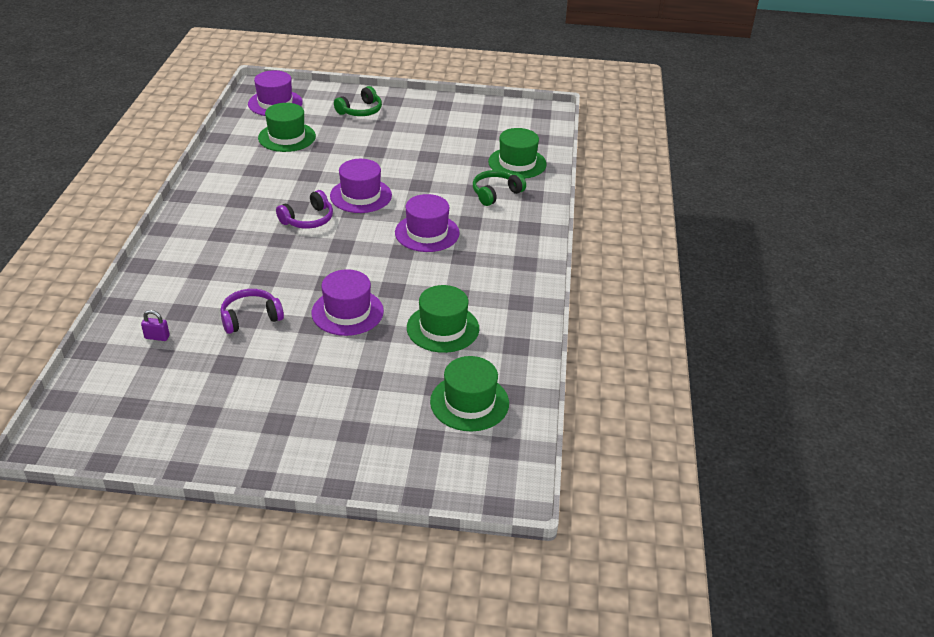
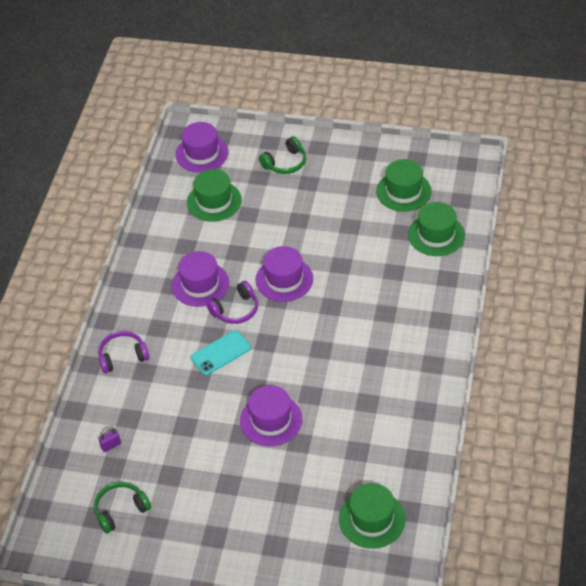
camera: 10 degrees right, 10 degrees up
purple padlock [141,310,170,341] -> purple padlock turned 45 degrees counterclockwise [98,427,121,452]
purple headphones [221,289,284,334] -> purple headphones moved to [98,331,149,373]
purple hat [395,194,460,252] -> purple hat moved to [172,251,229,307]
green hat [407,285,479,353] -> green hat moved to [376,159,432,212]
green headphones [473,170,526,206] -> green headphones moved to [94,482,151,533]
none -> turquoise phone [191,330,251,375]

